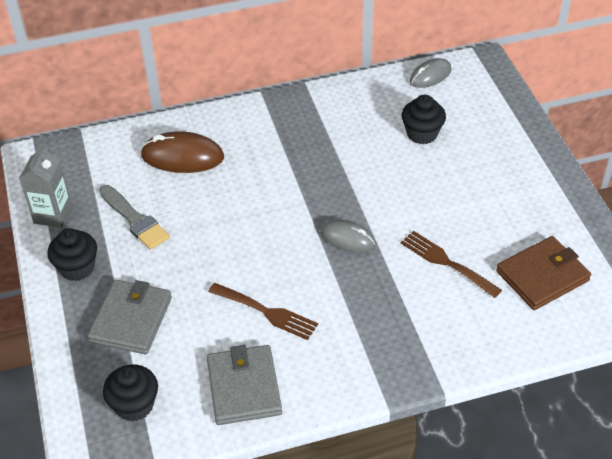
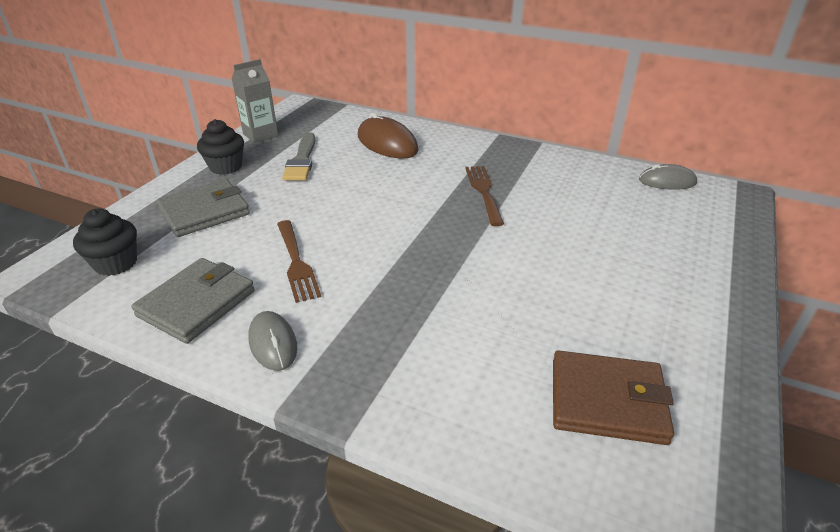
camera: 40 degrees right, 10 degrees down
grey mouse [320,220,375,252] -> grey mouse moved to [248,311,297,371]
brown fork [401,231,502,298] -> brown fork moved to [465,166,504,226]
black cupcake [402,95,446,144] -> none

